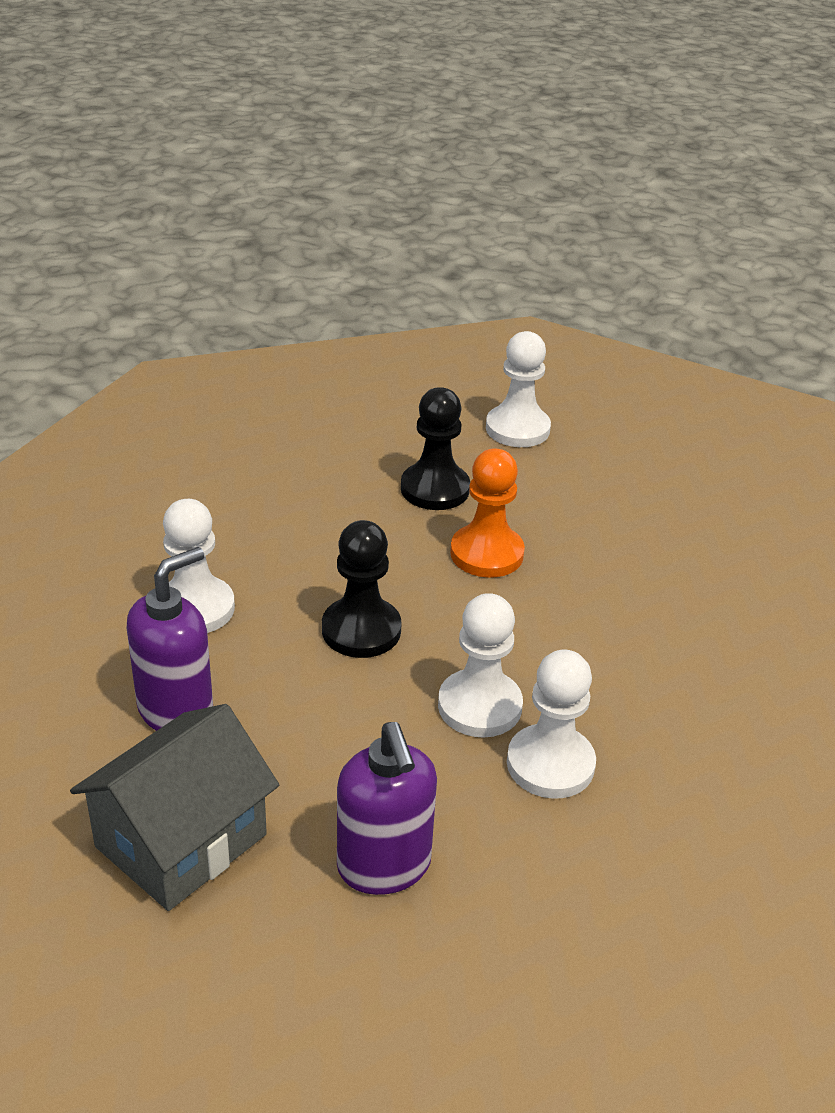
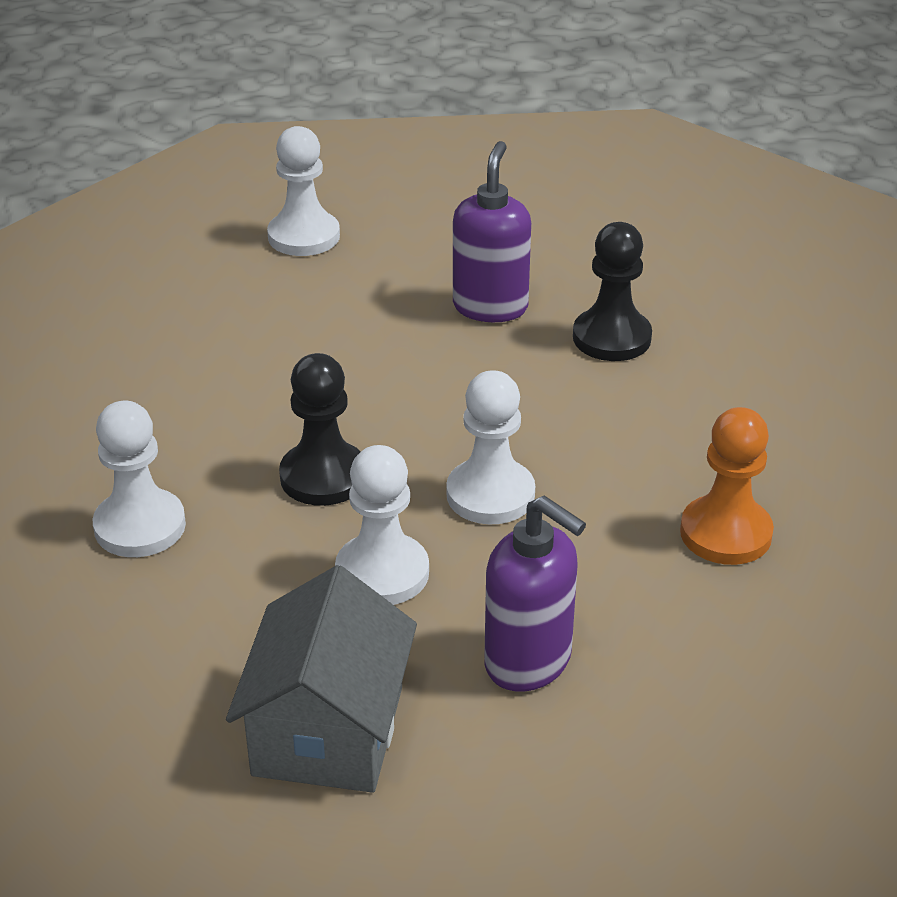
camera: 30 degrees left, 0 degrees up
purple soap dispenser [127,547,213,731] -> purple soap dispenser moved to [453,141,531,322]
black pawn [401,387,470,510] -> black pawn moved to [573,222,652,361]
orange pawn [450,449,525,578] -> orange pawn moved to [680,407,774,565]
white pawn [507,650,596,798] -> white pawn moved to [335,445,429,605]

